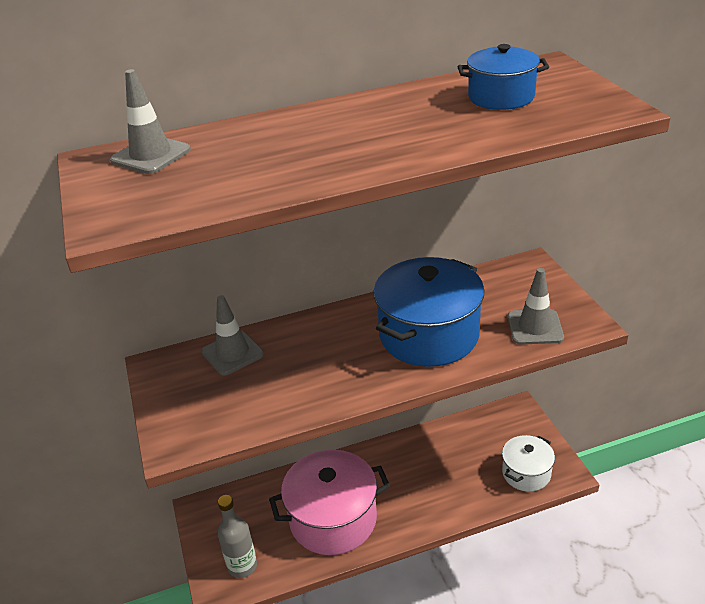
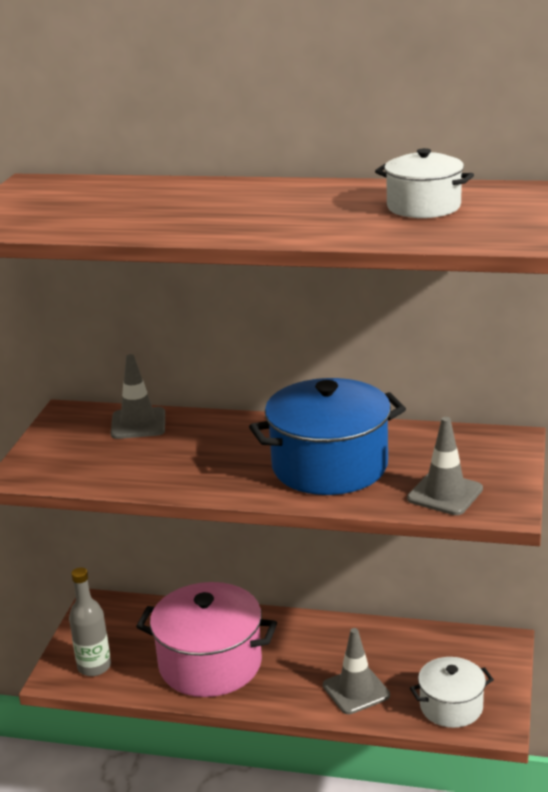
camera: 30 degrees right, 10 degrees down
grey traffic cone [110,69,191,174] -> grey traffic cone moved to [323,628,390,714]
blue pot [457,44,549,110] -> white pot [375,148,474,218]

